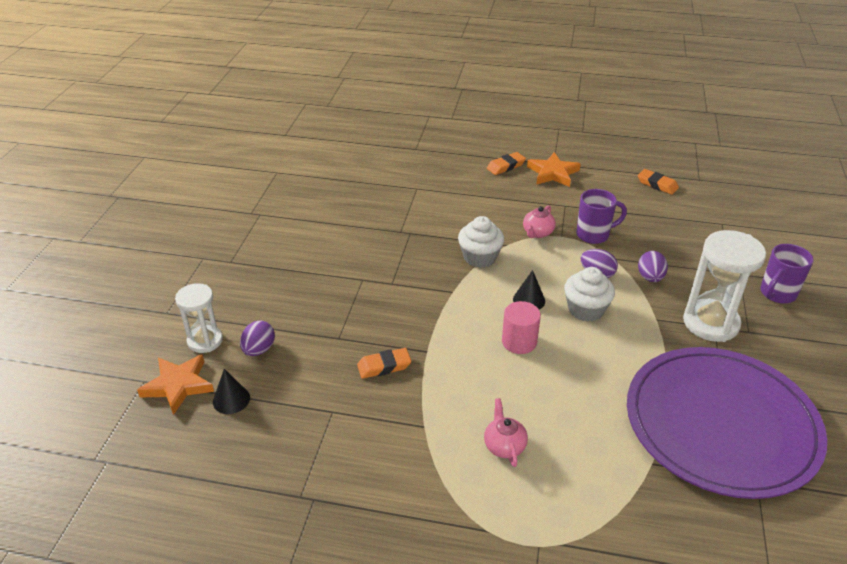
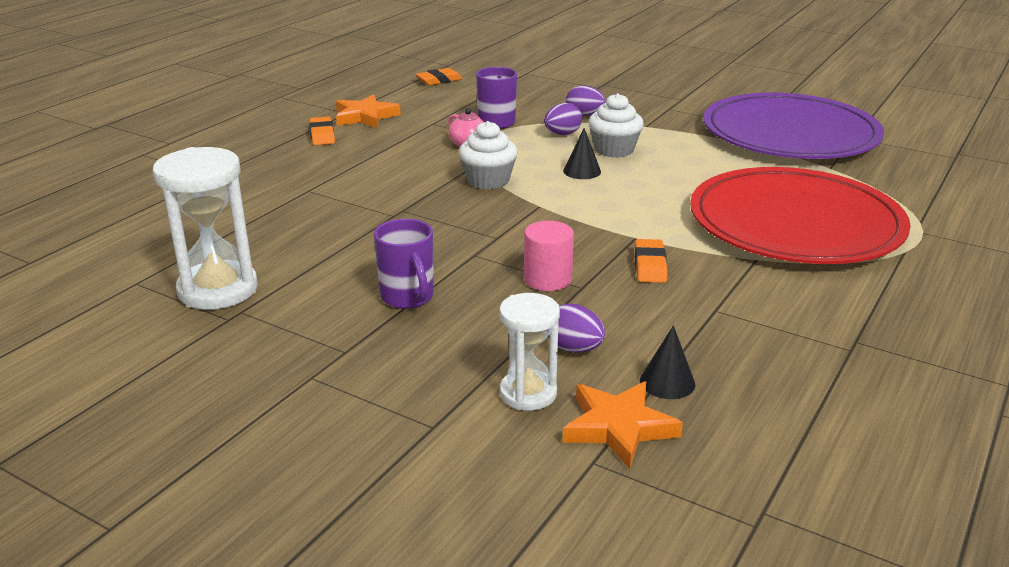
camera: 70 degrees left, 10 degrees down
pink teapot [484,398,528,467] -> red plate [690,167,911,264]
pink cylinder [502,301,541,354] -> pink cylinder moved to [524,221,574,291]
white hourglass [683,230,766,342] -> white hourglass moved to [153,147,258,309]
purple mug [760,244,814,303] -> purple mug moved to [374,219,434,309]

